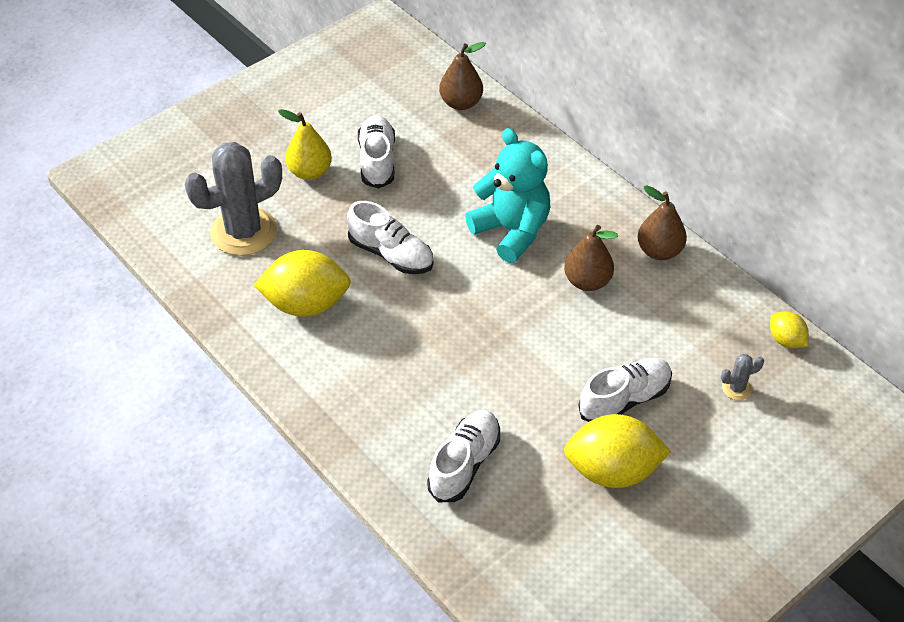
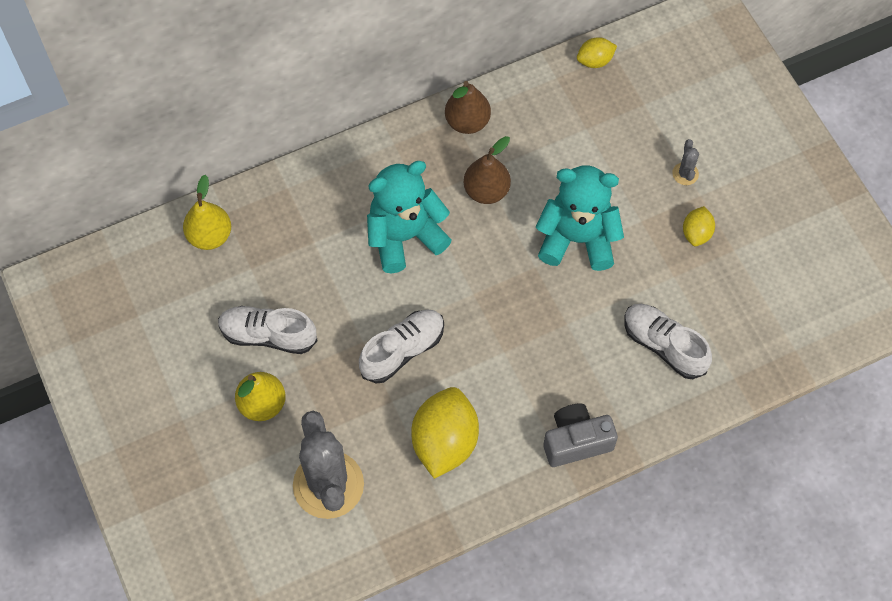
camera: 75 degrees left, 15 degrees up
brown pear [439,42,486,110] -> yellow pear [183,175,231,250]
yellow lemon [564,414,671,488] -> yellow lemon [683,206,715,246], size x0.51
white shoe [579,358,672,422] -> none
grey cactus [721,354,764,400] -> grey cactus moved to [672,139,699,185]
none -> turquoise teddy bear [536,165,624,271]
none -> grey camera [543,403,618,467]

